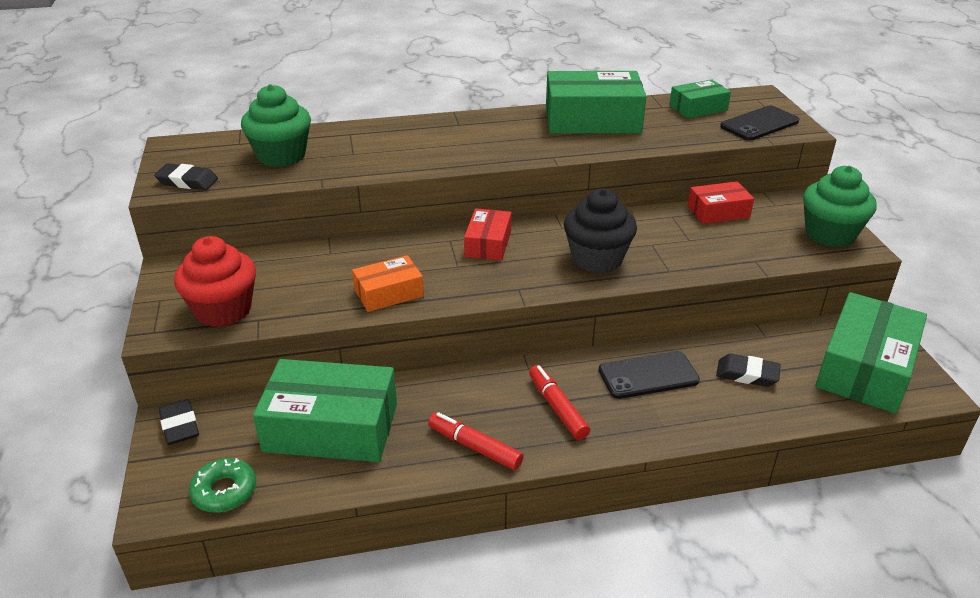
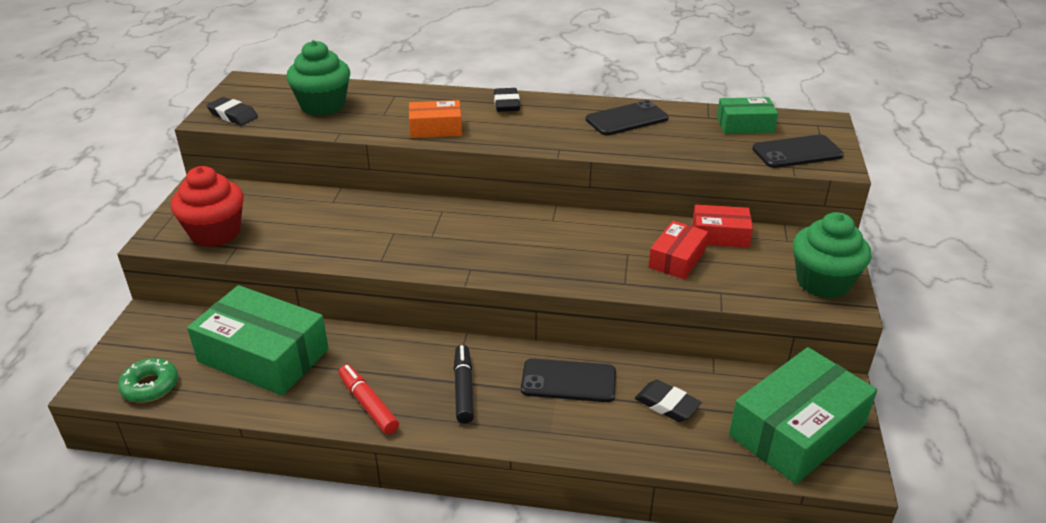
camera: 20 degrees right, 0 degrees up
black eraser [159,399,199,445] -> black eraser moved to [494,88,520,112]
orange box [352,255,424,312] -> orange box moved to [409,100,462,138]
red box [464,208,512,261] -> red box moved to [648,221,708,280]
red marker [529,365,590,440] -> black marker [454,345,474,423]
green box [546,71,647,134] -> black phone [586,100,669,135]
black cupcake [564,189,637,273] -> none

